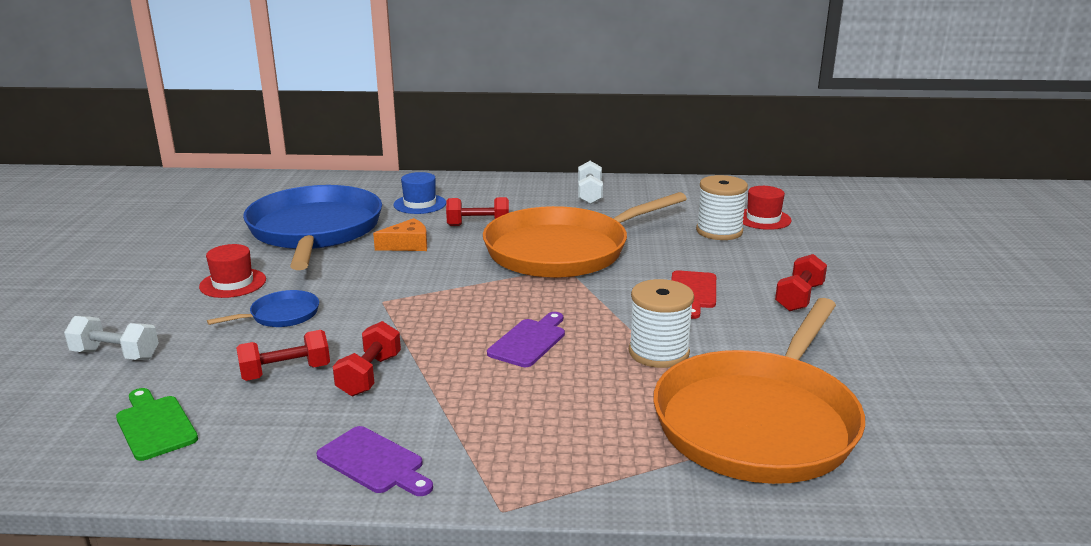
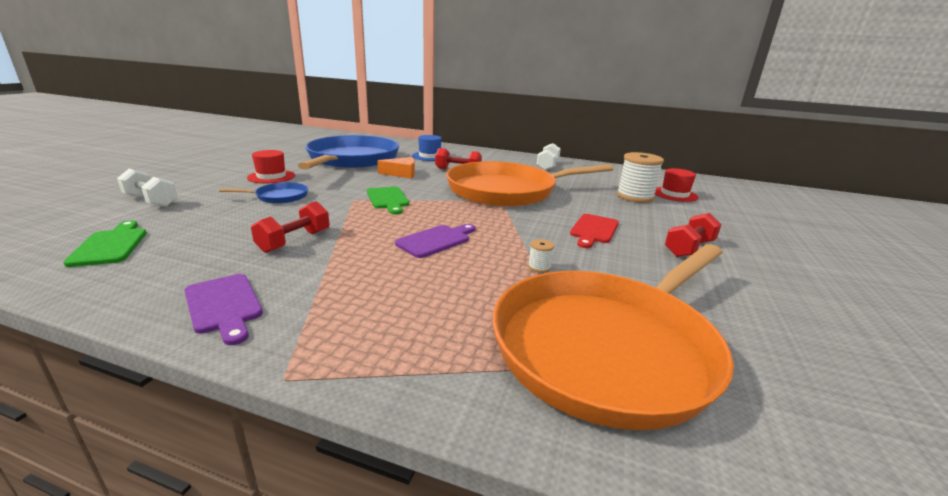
camera: 15 degrees right, 0 degrees up
red dumbbell [236,330,330,381] -> none
white spool [629,279,694,368] -> white spool [528,239,554,273], size x0.42
none -> green cutting board [367,187,409,215]

